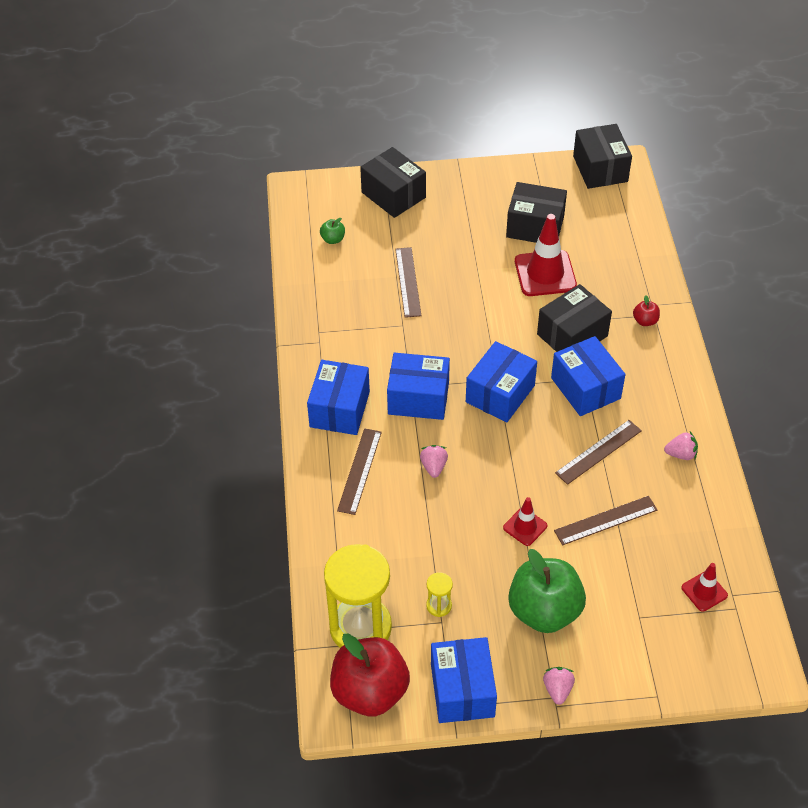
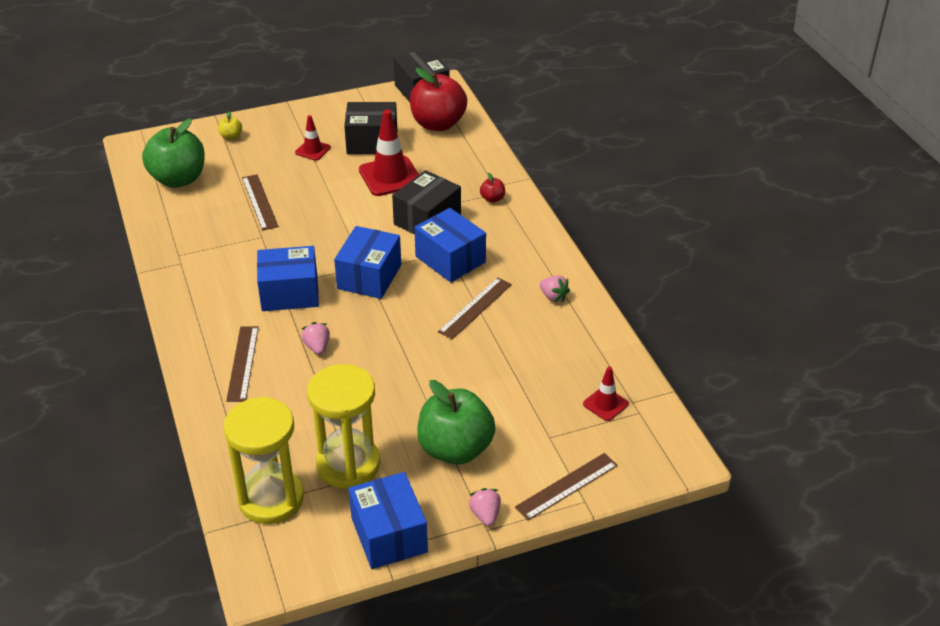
camera: 15 degrees left, 10 degrees down
blue box [307,360,370,435] -> none
green apple [320,218,345,244] -> green apple [142,119,205,188], size x2.43
red apple [330,633,410,716] -> red apple moved to [410,68,467,131]
black box [360,147,426,218] -> yellow apple [218,111,242,140]
yellow hourglass [426,572,453,617] -> yellow hourglass [307,364,380,489], size x2.42
red traffic cone [503,497,547,546] -> red traffic cone moved to [295,115,331,161]
brown ruler [554,496,657,545] -> brown ruler moved to [515,453,618,520]
pink strawberry [664,432,698,460] -> pink strawberry turned 60 degrees clockwise [540,276,570,302]

